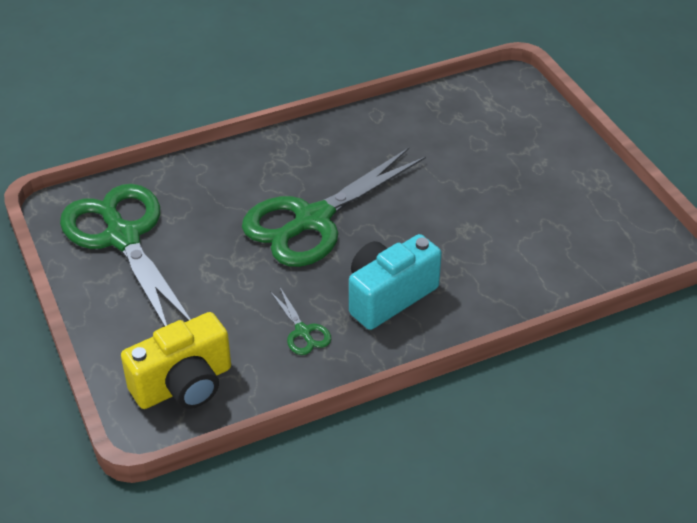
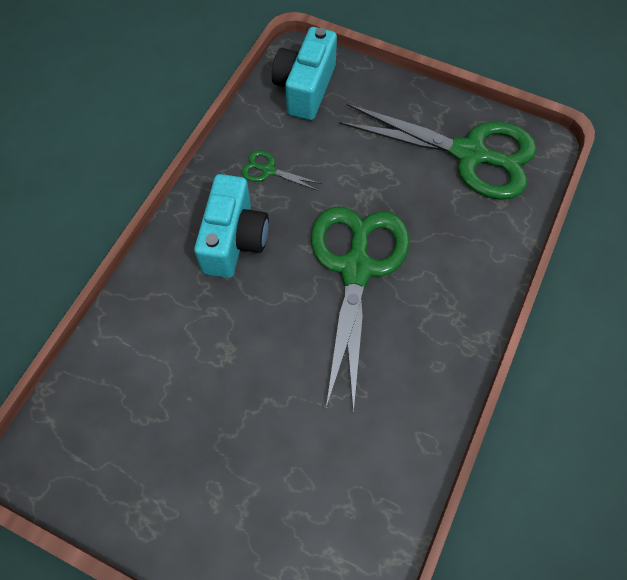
camera: 140 degrees right, 20 degrees up
yellow camera [121,312,231,409] -> turquoise camera [272,27,337,120]

